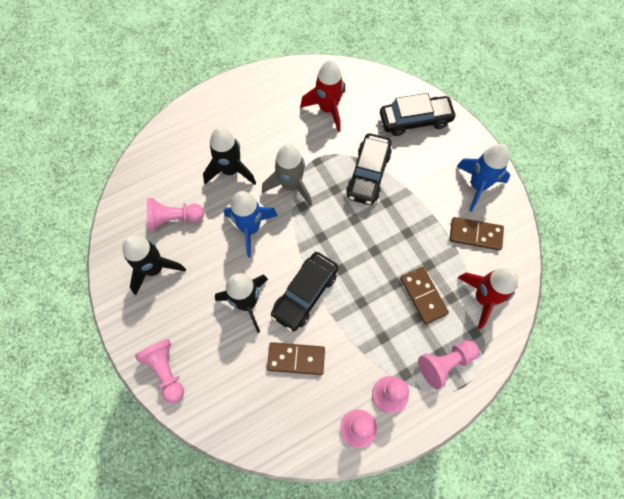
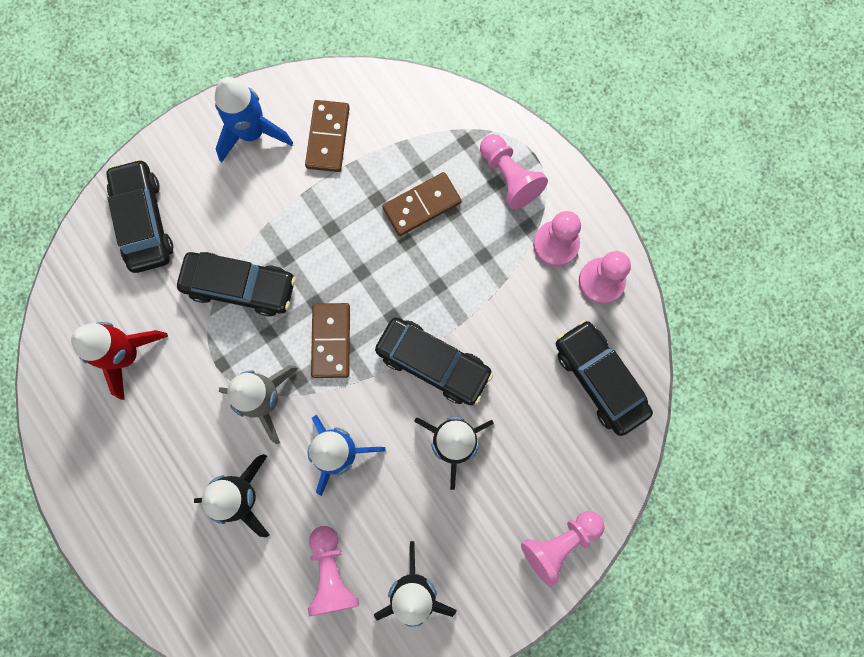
camera: 95 degrees left, 10 degrees up
brown domino [267,342,325,375] -> brown domino moved to [311,303,350,378]
red rocket [458,268,518,329] -> none
none -> black car [556,320,653,436]

